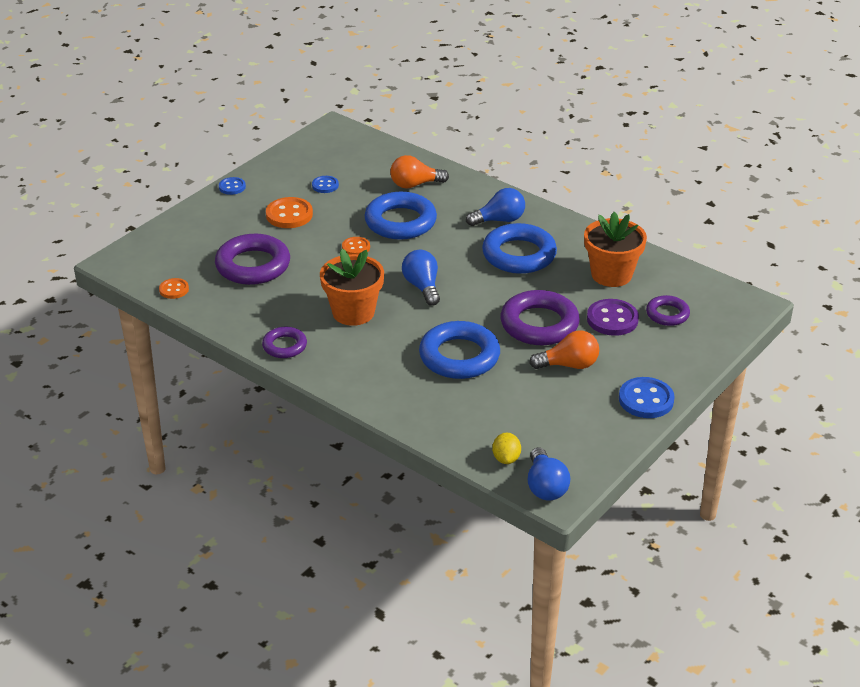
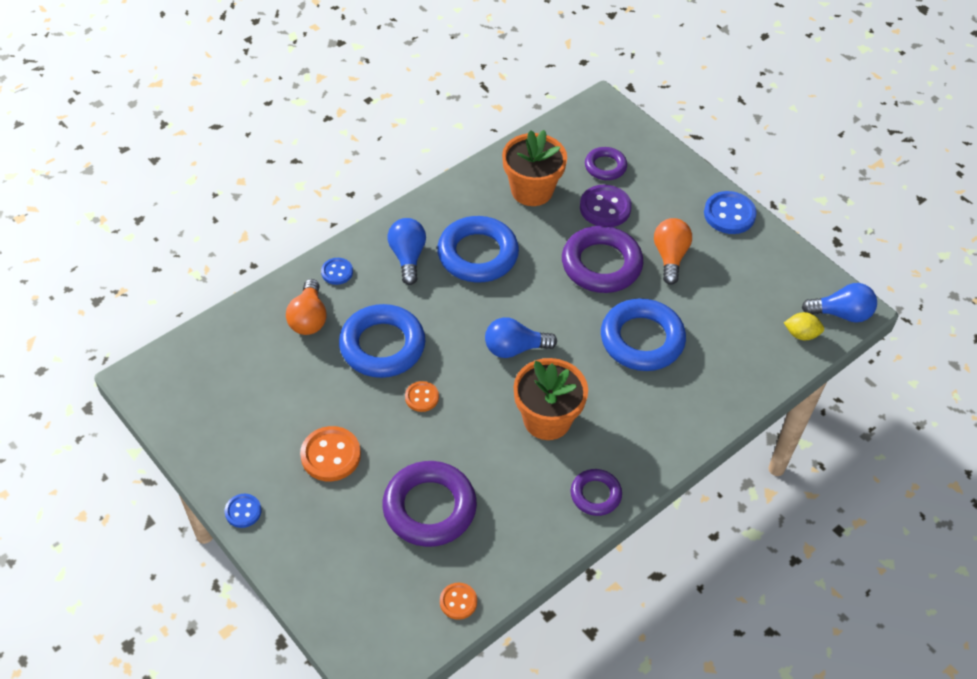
camera: 80 degrees left, 15 degrees up
blue button [312,176,339,193] -> blue button moved to [321,258,353,285]

